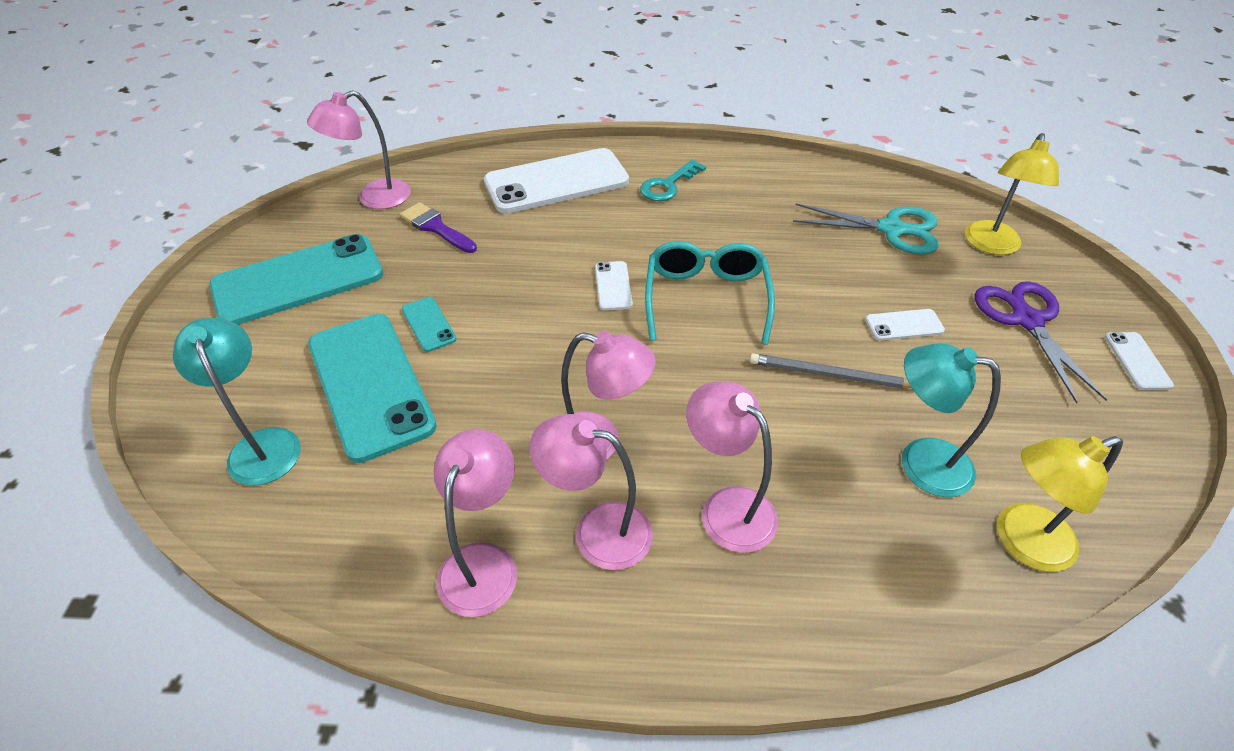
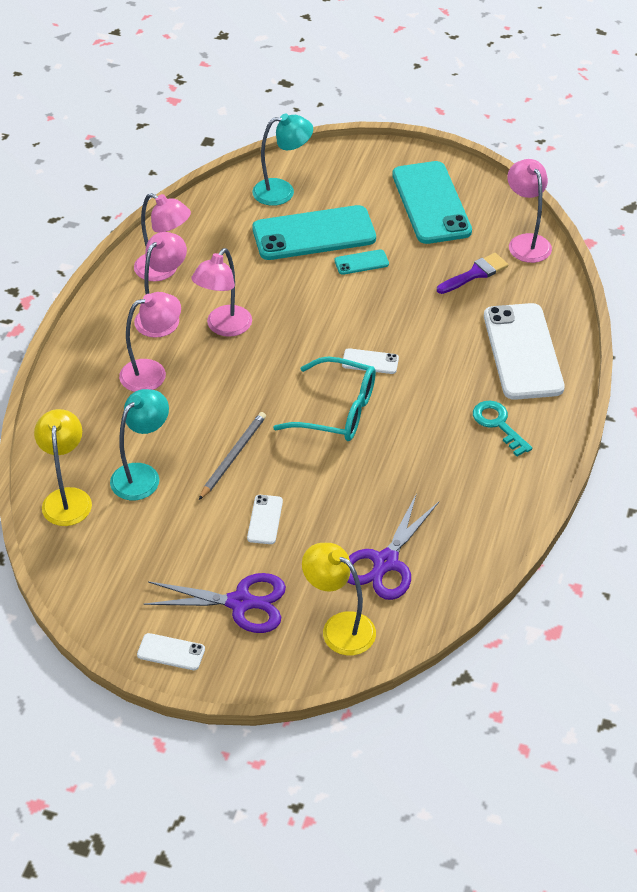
camera: 105 degrees right, 0 degrees up
turquoise scissors [793,204,939,254] -> purple scissors [347,493,439,600]

